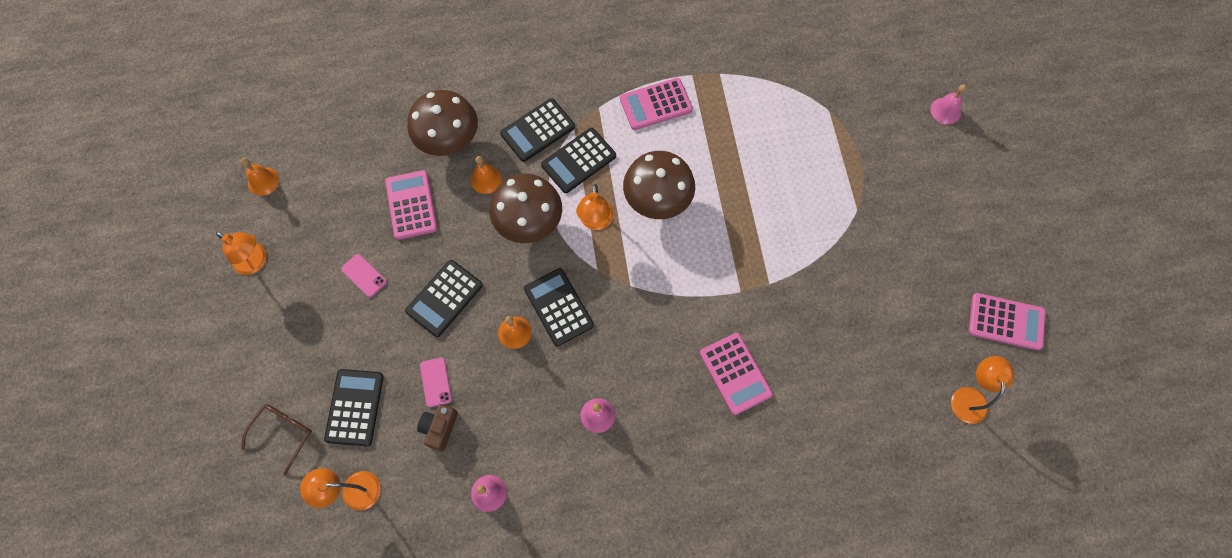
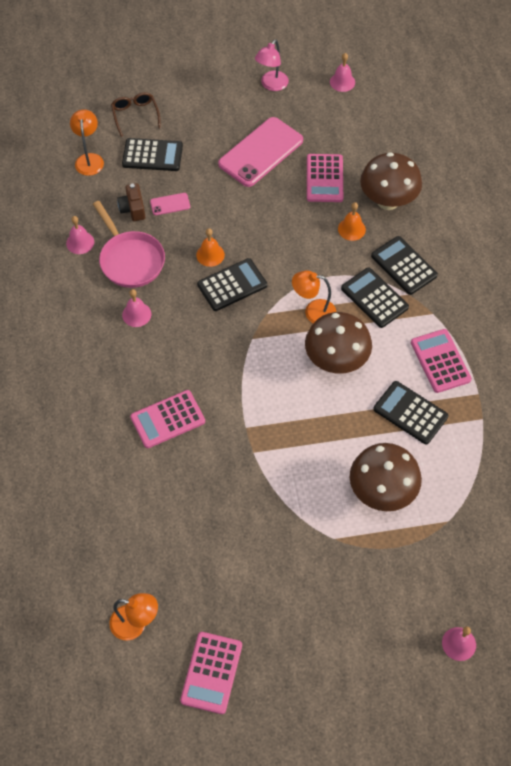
camera: 90 degrees right, 10 degrees down
orange lamp [216,232,267,275] -> pink lamp [255,40,289,91]
orange bell [241,158,279,196] -> pink bell [330,53,355,92]
brown glasses [241,404,312,476] -> brown glasses turned 135 degrees counterclockwise [111,92,161,137]
pink phone [341,254,387,297] -> pink phone [218,117,303,187], size x2.29
pink calculator [385,170,438,240] -> pink calculator turned 105 degrees clockwise [307,154,343,202]
black calculator [405,260,483,337] -> black calculator moved to [373,381,449,444]
brown camera [417,404,458,451] -> brown camera turned 120 degrees counterclockwise [117,183,145,221]
brown mushroom [489,173,562,243] -> brown mushroom moved to [350,443,422,511]
none -> pink pan [93,201,165,288]

